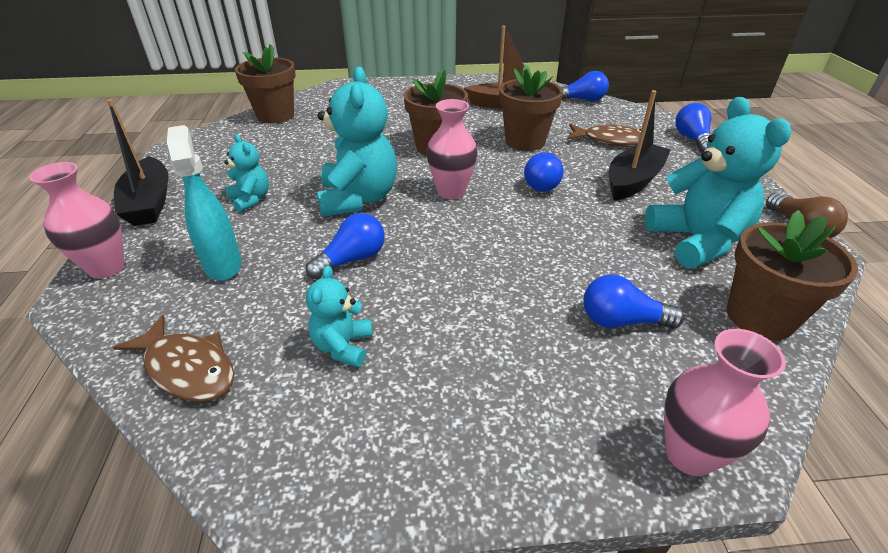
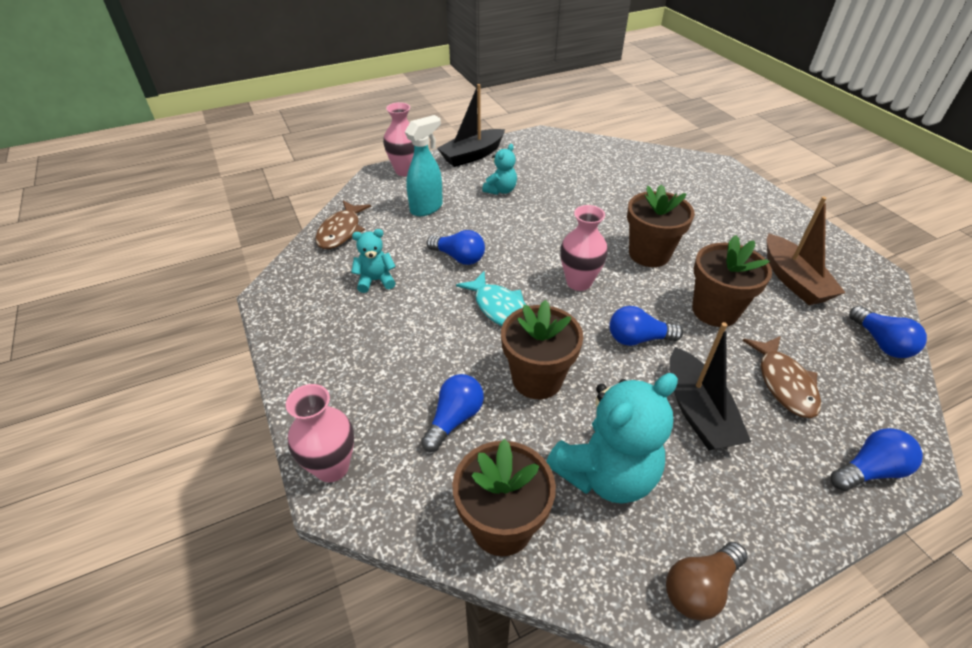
camera: 70 degrees right, 5 degrees up
brown flower pot [235,44,296,124] -> brown flower pot moved to [501,300,583,399]
turquoise teddy bear [317,67,397,217] -> none
blue light bulb [584,274,685,329] -> blue light bulb turned 45 degrees clockwise [421,374,484,452]
black boat [609,90,671,201] -> black boat turned 60 degrees clockwise [670,322,751,451]
none -> turquoise fish [456,271,526,326]

